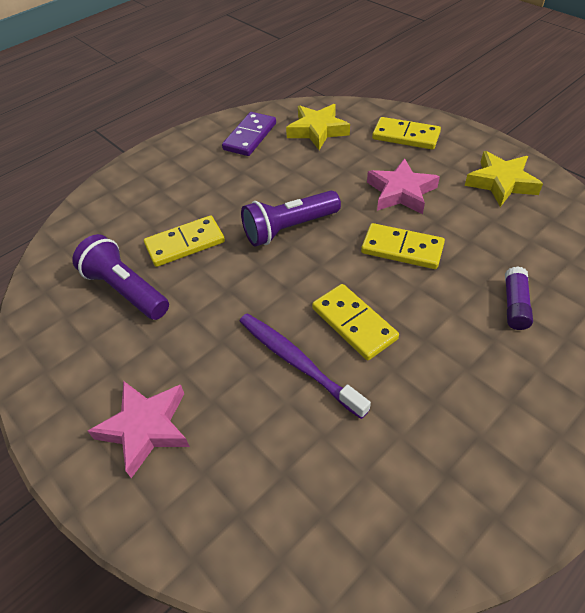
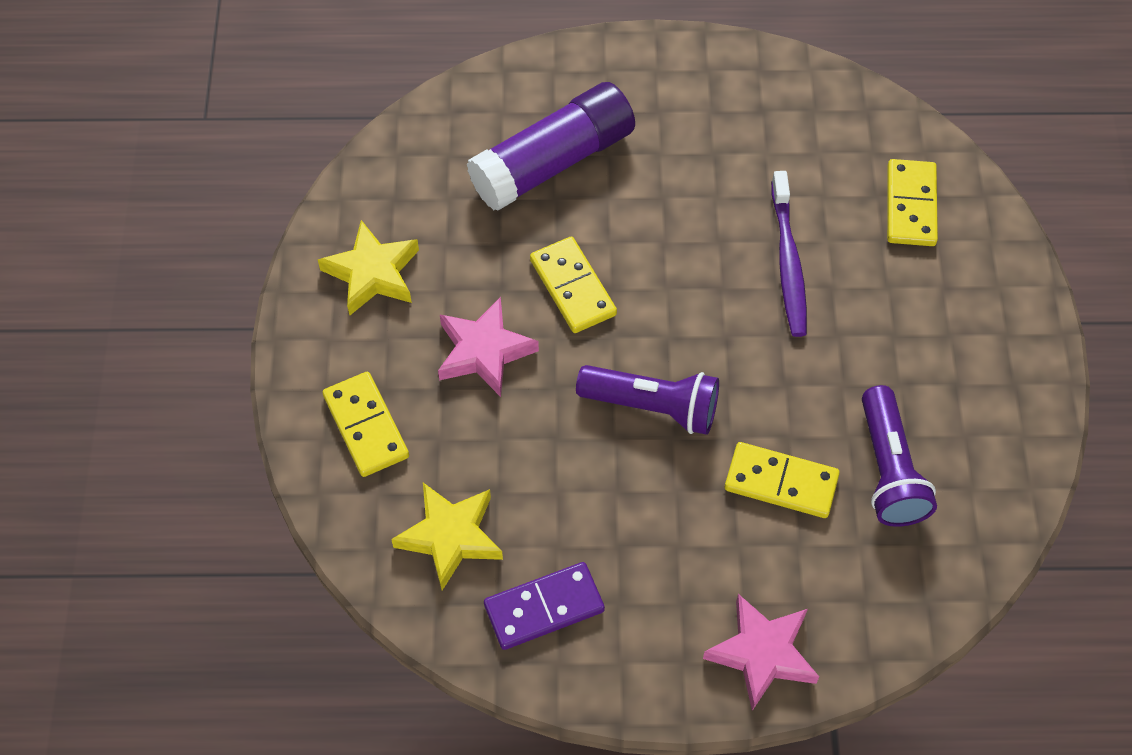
camera: 140 degrees left, 10 degrees up
pink star [88,381,190,478] -> pink star moved to [703,594,819,711]
yellow domino [312,284,399,361] -> yellow domino moved to [887,159,938,246]
purple glue stick [505,266,533,330] -> purple glue stick [467,82,635,211], size x2.27

